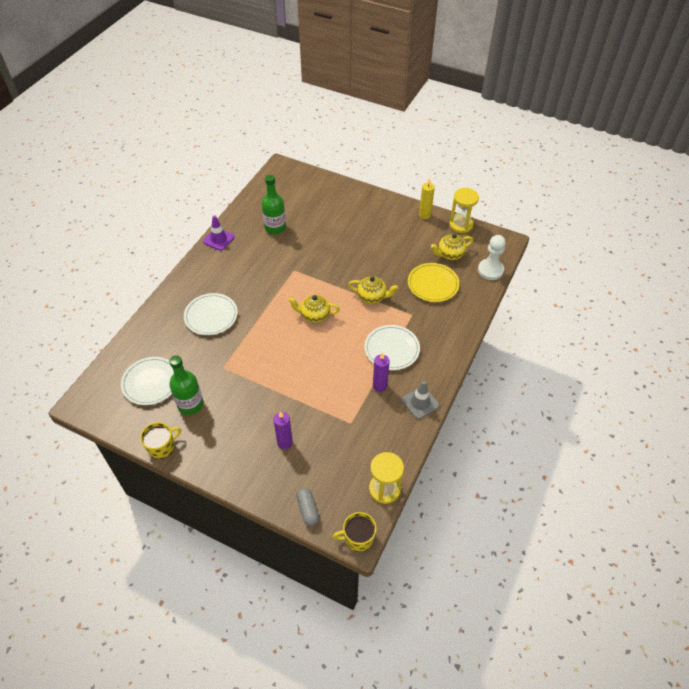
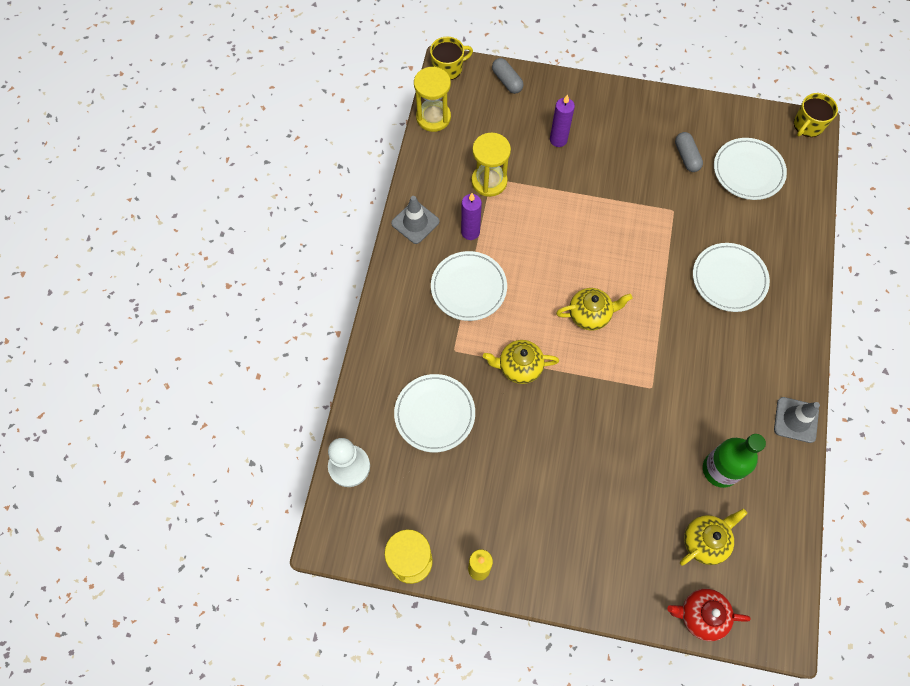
camera: 165 degrees right, 15 degrees up
yellow mug [140,422,181,459] -> yellow mug moved to [794,93,838,137]
green bottle [169,355,203,415] -> grey capsule [675,132,703,172]
purple traffic cone [203,215,235,251] -> grey traffic cone [774,397,820,443]
yellow plate [408,263,460,302] -> white plate [394,374,475,452]
yellow teapot [431,234,473,260] -> yellow teapot moved to [680,509,747,566]
none -> yellow hourglass [471,133,511,197]
none -> red teapot [667,589,751,641]

